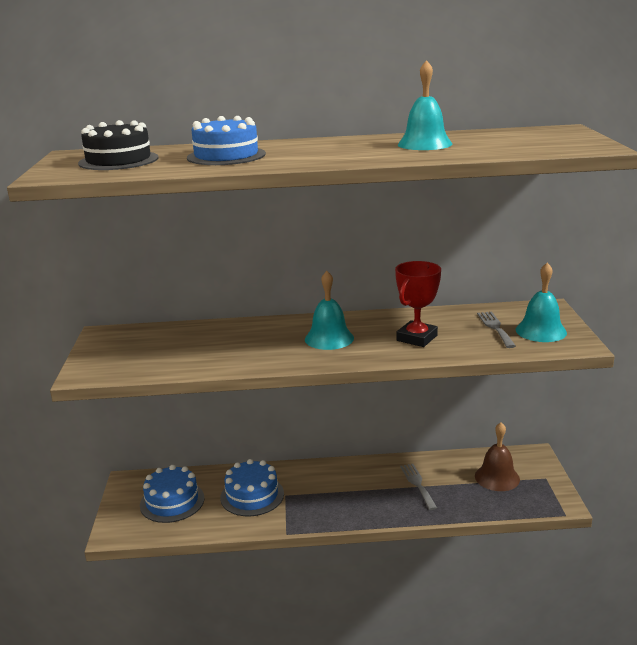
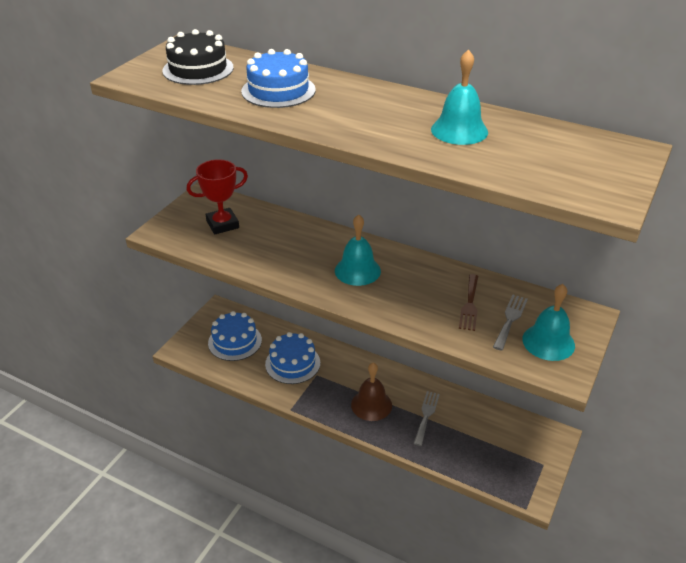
camera: 30 degrees right, 15 degrees up
red trophy [395,261,441,347] -> red trophy moved to [187,159,248,235]
brown bell [475,422,520,491] -> brown bell moved to [351,363,392,421]
none -> brown fork [459,274,478,331]

